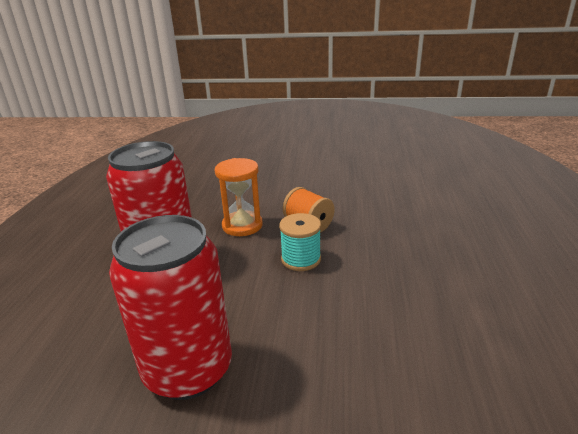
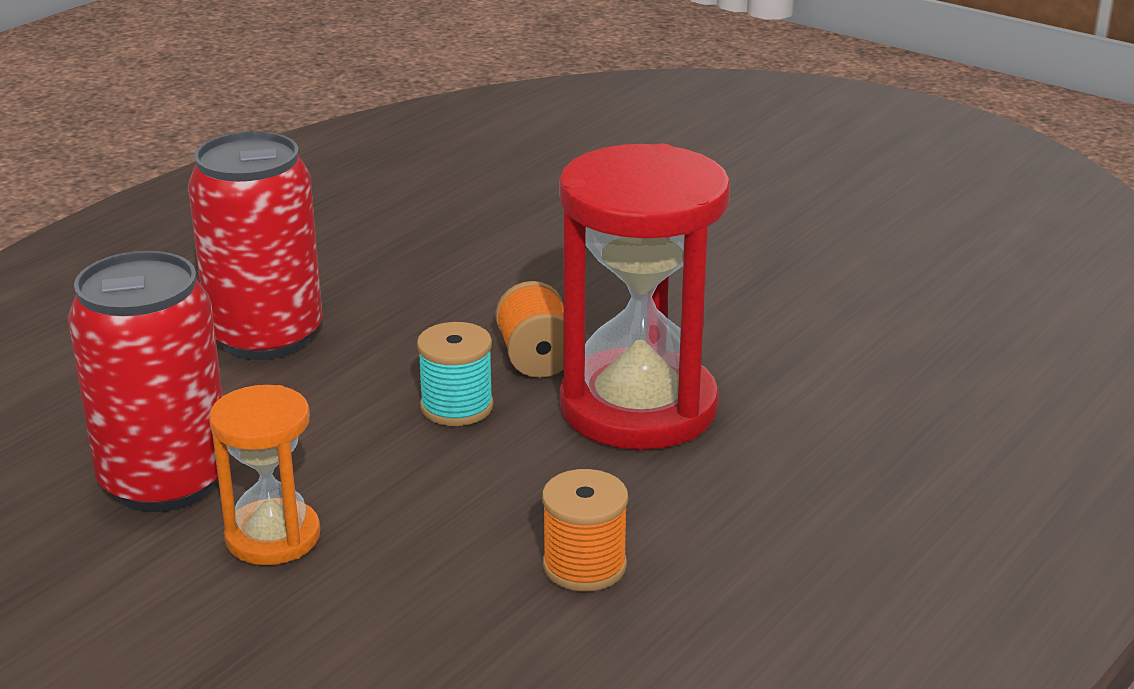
camera: 30 degrees right, 0 degrees up
orange hourglass [215,158,263,236] -> orange hourglass moved to [209,385,320,565]
none -> orange spool [542,469,628,591]
none -> red hourglass [559,144,730,450]

